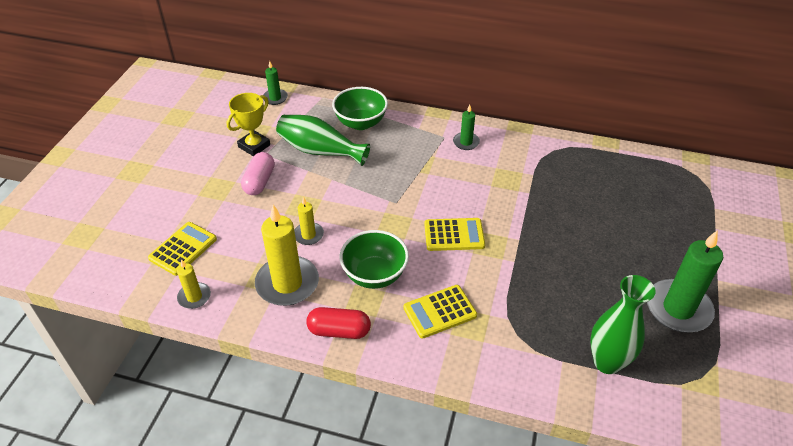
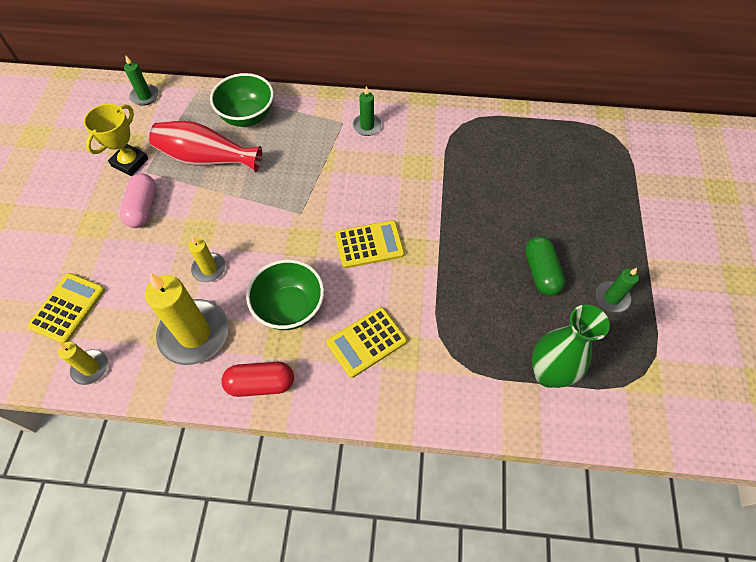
camera: 10 degrees left, 15 degrees up
green vase [276,115,370,166] -> red vase [149,121,262,172]
green candle [647,231,723,332] -> green candle [596,268,639,313], size x0.51
none -> green capsule [525,236,565,296]

